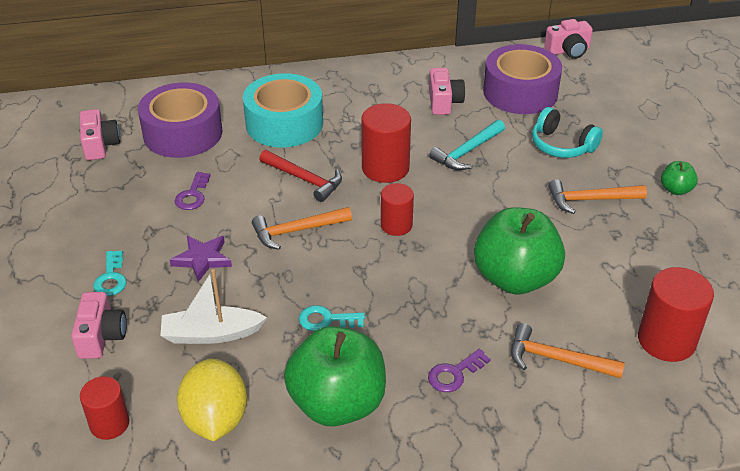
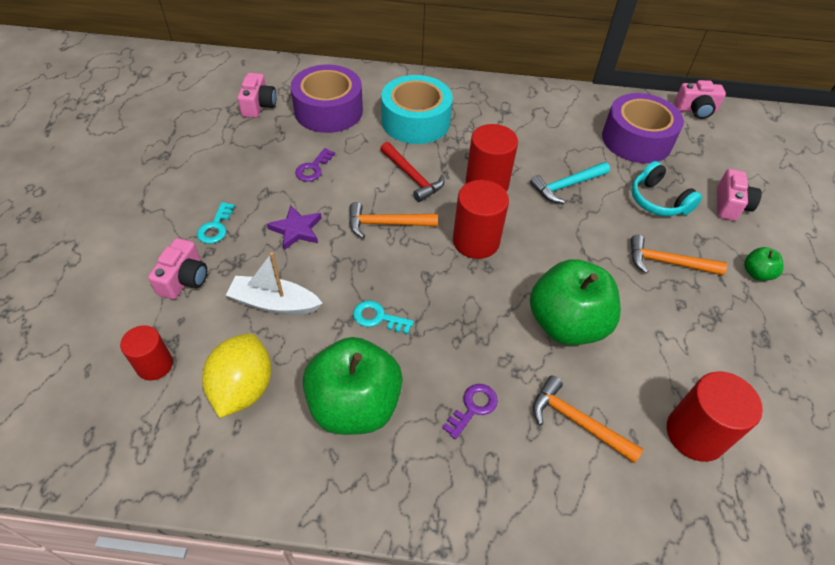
camera: 15 degrees right, 10 degrees up
red cylinder [381,183,414,236] -> red cylinder [453,180,509,259], size x1.59
purple key [428,349,491,392] -> purple key turned 150 degrees clockwise [442,384,498,439]
pink camera [429,68,465,115] -> pink camera moved to [717,169,762,221]

